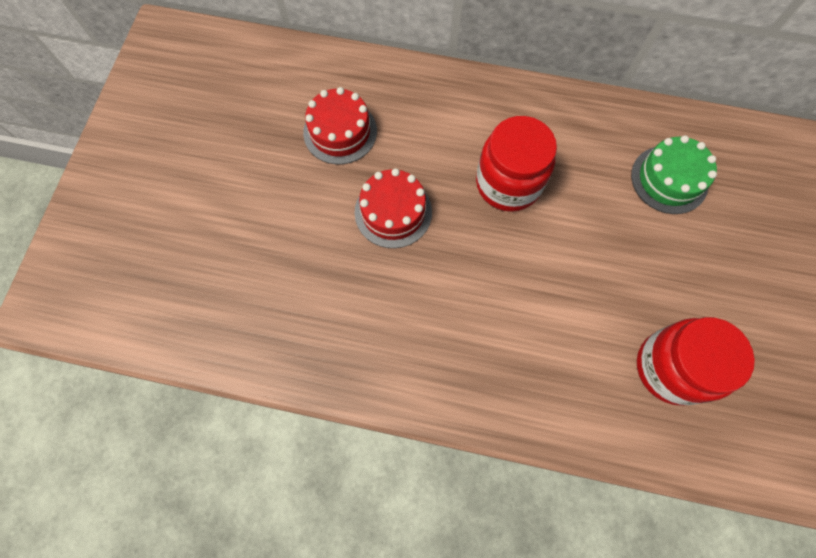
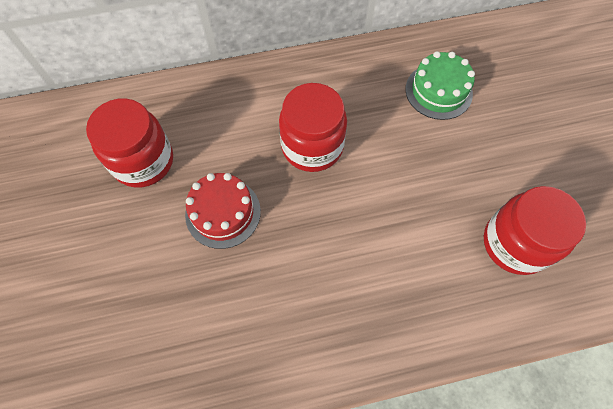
camera: 25 degrees left, 5 degrees down
red cake [303,87,377,165] -> red jar [86,98,173,188]

